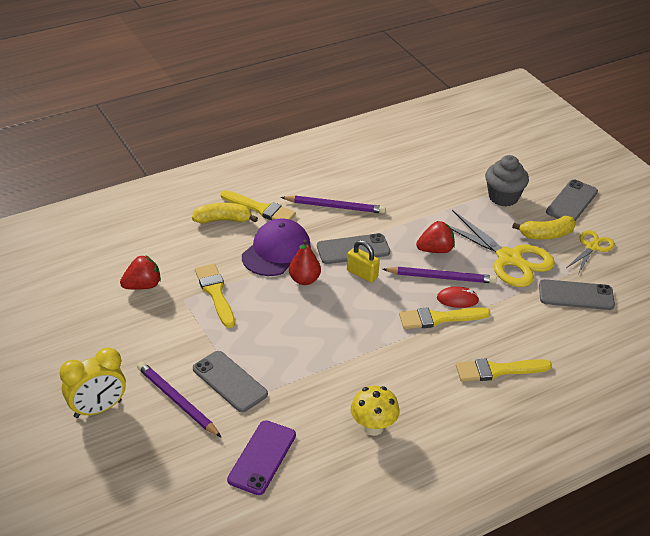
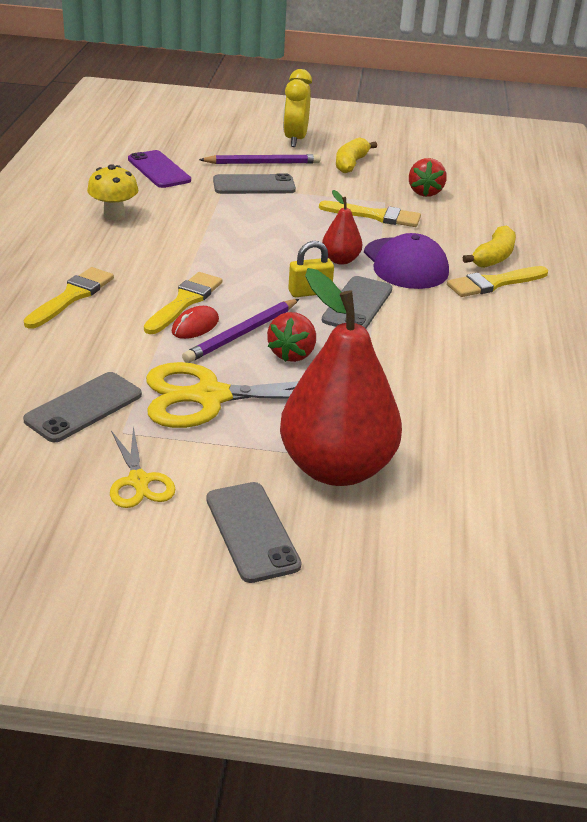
camera: 125 degrees right, 5 degrees down
purple pencil [281,195,386,214] -> none
grey cupcake [485,155,529,206] -> red pear [280,268,402,486]
yellow banana [512,216,576,239] -> yellow banana moved to [336,137,377,173]

